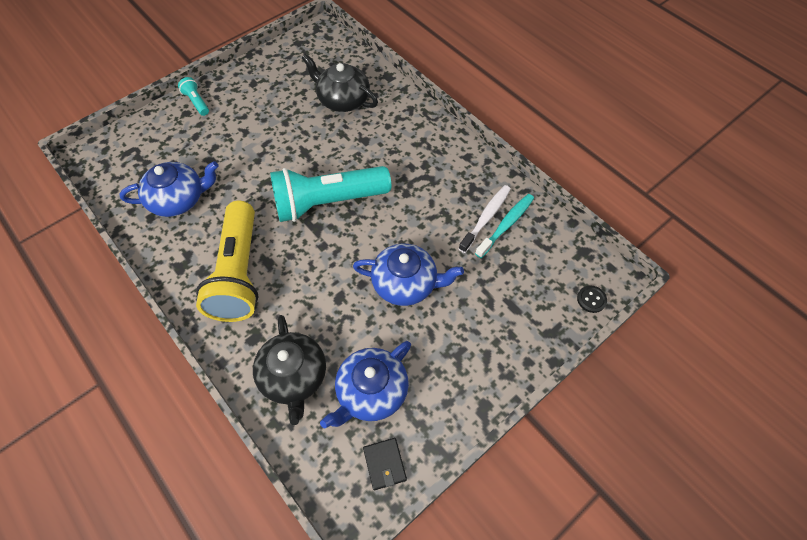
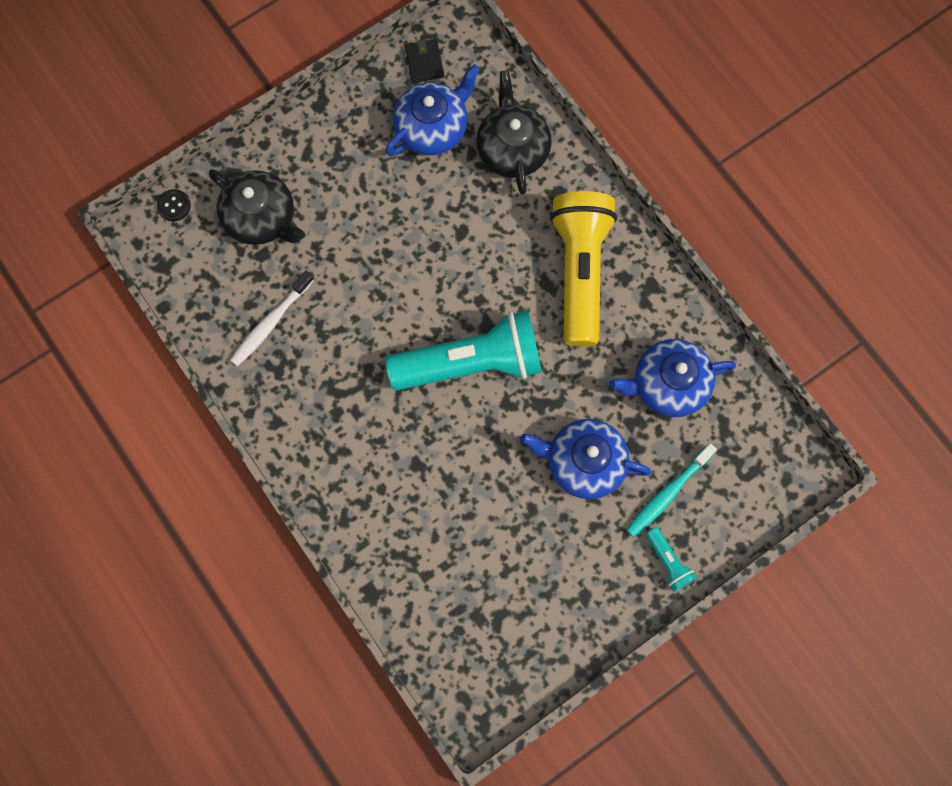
camera: 175 degrees left, 15 degrees up
black teapot [302,54,378,112] -> black teapot moved to [209,169,305,245]
blue teapot [353,244,464,306] -> blue teapot moved to [520,419,652,499]
turquoise toothbrush [475,194,534,258] -> turquoise toothbrush moved to [626,443,717,537]

